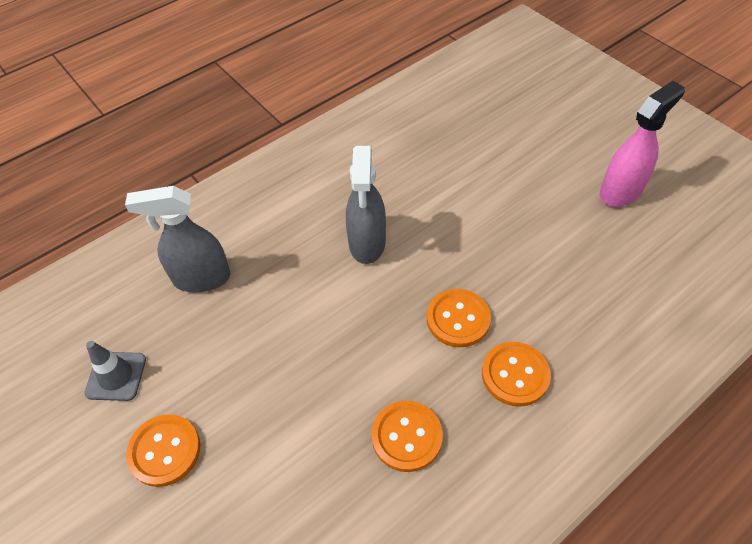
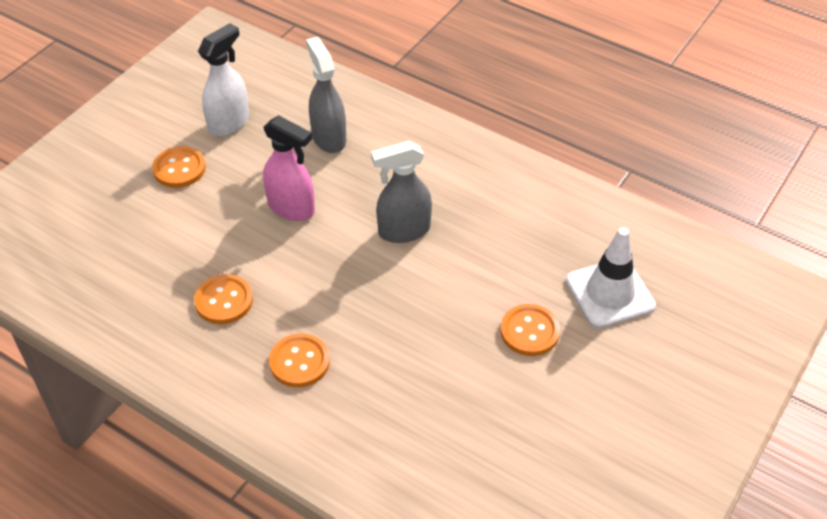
camera: 70 degrees right, 5 degrees down
grey traffic cone [84,341,146,401] -> white spray bottle [198,23,249,137]
orange button [427,289,491,347] -> orange button moved to [500,304,560,356]
pink spray bottle [600,81,685,207] -> pink spray bottle moved to [263,115,315,221]
none -> white traffic cone [565,227,656,328]

